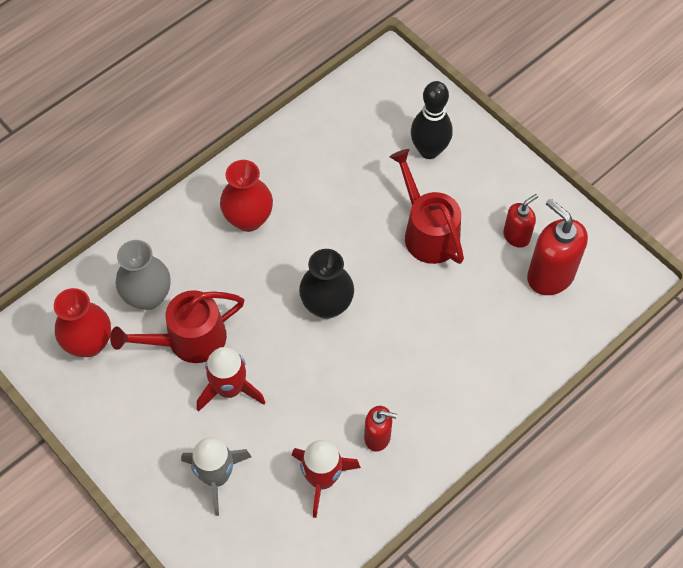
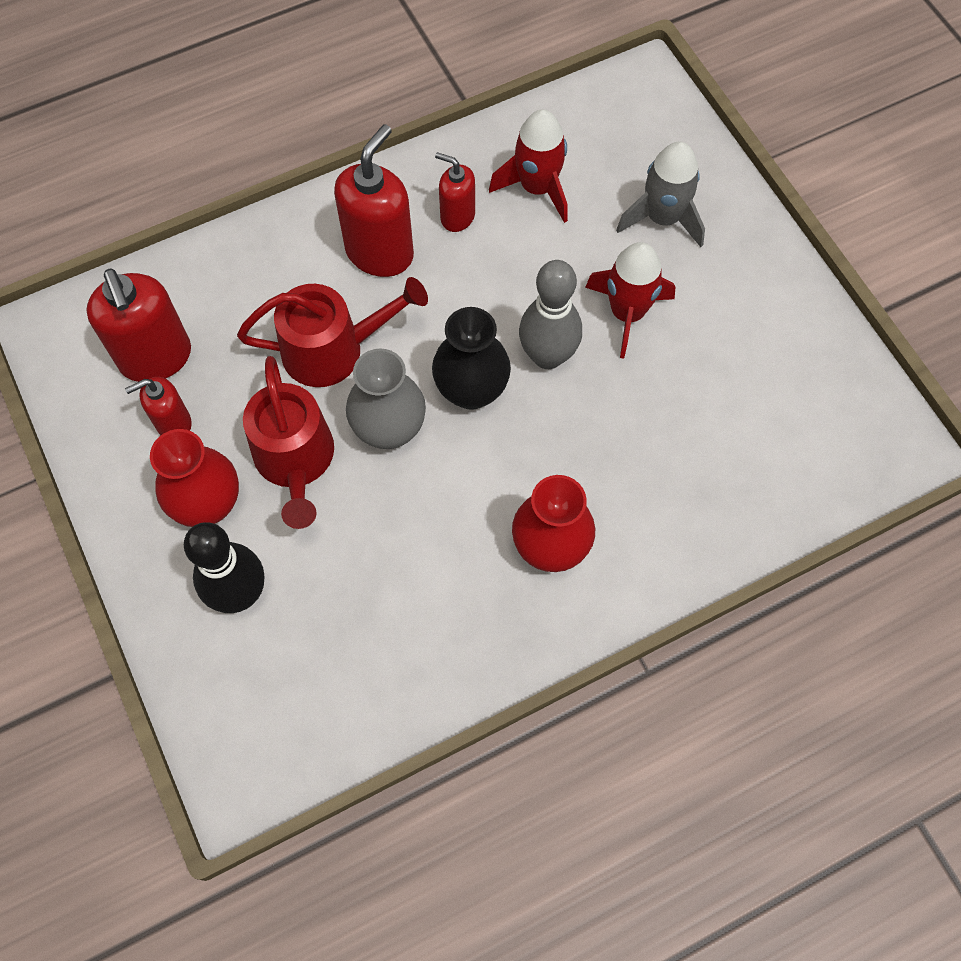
camera: 165 degrees left, 5 degrees up
red vase [54,288,111,357] -> red vase moved to [150,429,239,527]
red watering can [110,290,244,363] -> red watering can moved to [237,277,428,387]
grey vase [115,240,171,310] -> grey vase moved to [346,349,426,449]
none -> red soap dispenser [334,124,414,277]
none -> grey bowling pin [519,260,582,369]

